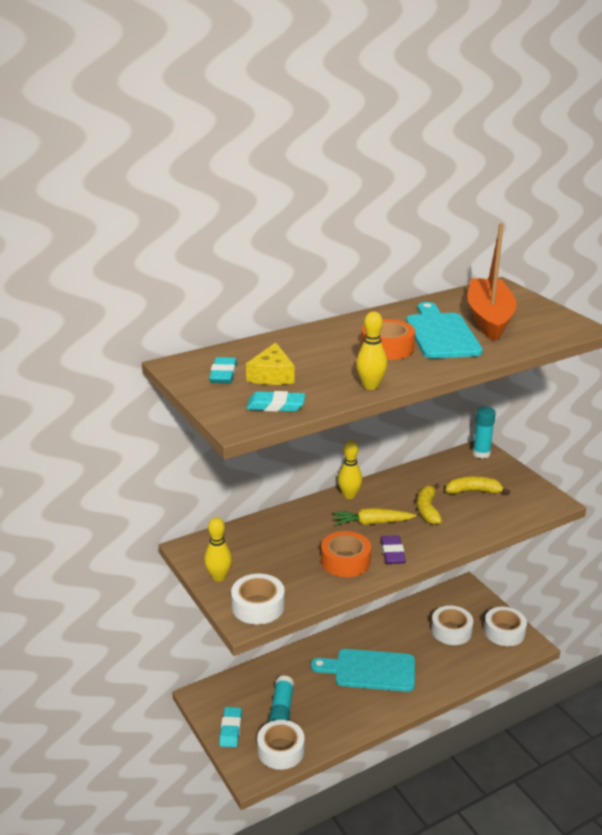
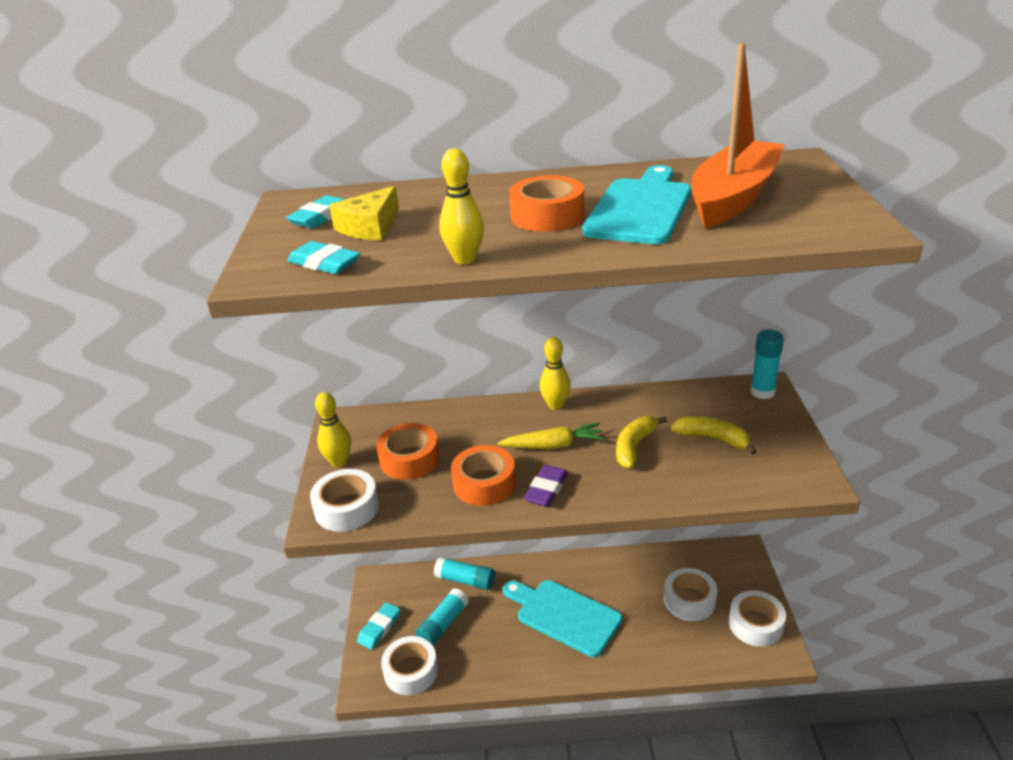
camera: 30 degrees right, 5 degrees up
yellow carrot [333,508,416,525] -> yellow carrot turned 150 degrees clockwise [498,423,605,449]
none -> orange tape [376,423,440,480]
none -> turquoise glue stick [434,557,495,590]

